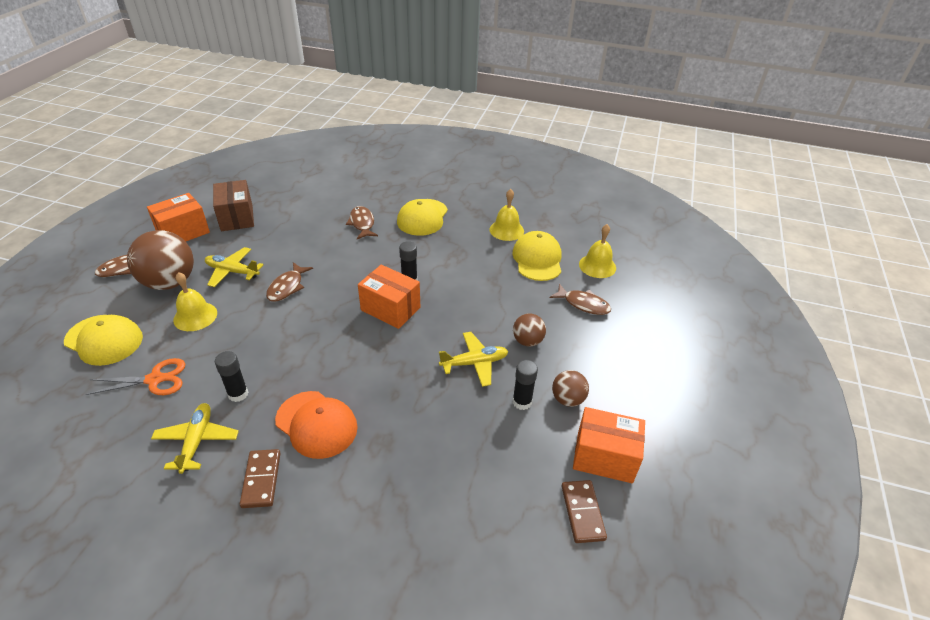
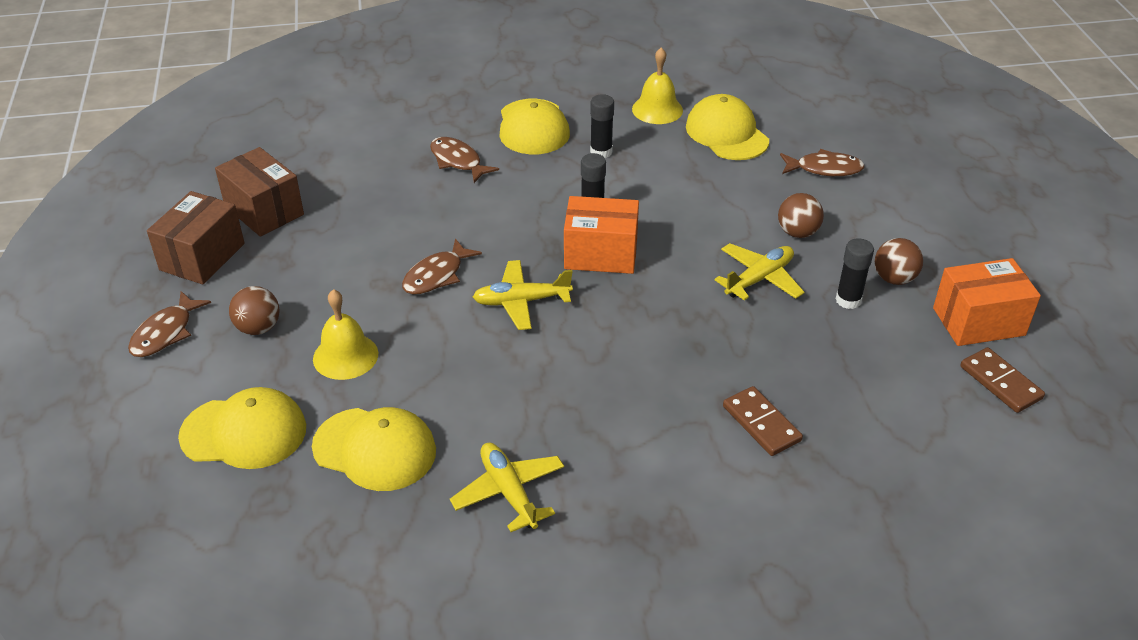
camera: 25 degrees left, 0 degrees up
orange scissors [85,358,185,395] -> yellow cap [312,407,436,491]
brown ball [127,230,194,290] -> brown ball [229,286,280,335], size x0.52
orange box [147,193,210,241] -> brown box [147,191,245,284]
yellow plane [205,247,264,287] -> yellow plane moved to [473,260,573,330]
black glue stick [215,351,248,402] -> black glue stick moved to [590,94,614,158]
brown domino [240,449,281,508] -> brown domino moved to [723,386,803,456]
brown fish [266,262,313,302] -> brown fish turned 45 degrees clockwise [402,238,482,295]
orange cap [275,391,358,459] -> none
yellow bell [579,224,616,278] -> none

